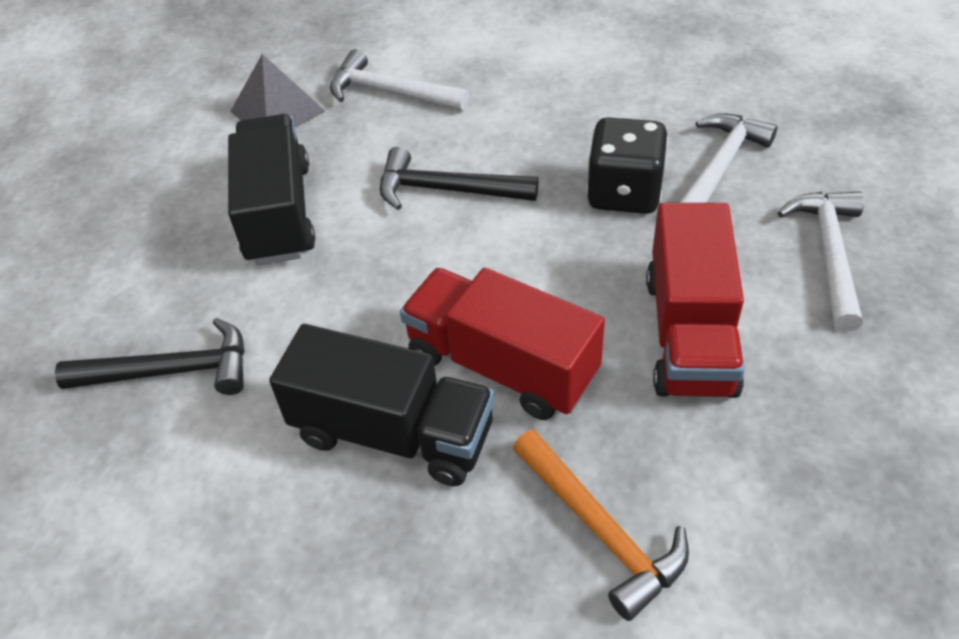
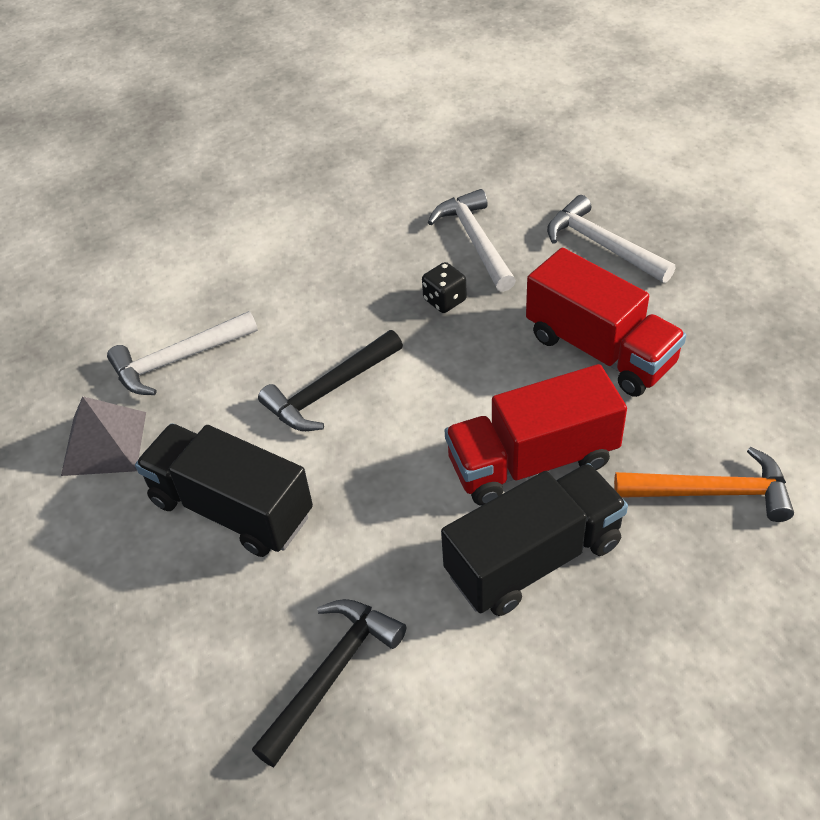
camera: 50 degrees left, 0 degrees up
black dice [587,117,668,214] -> black dice [422,262,467,313], size x0.55

